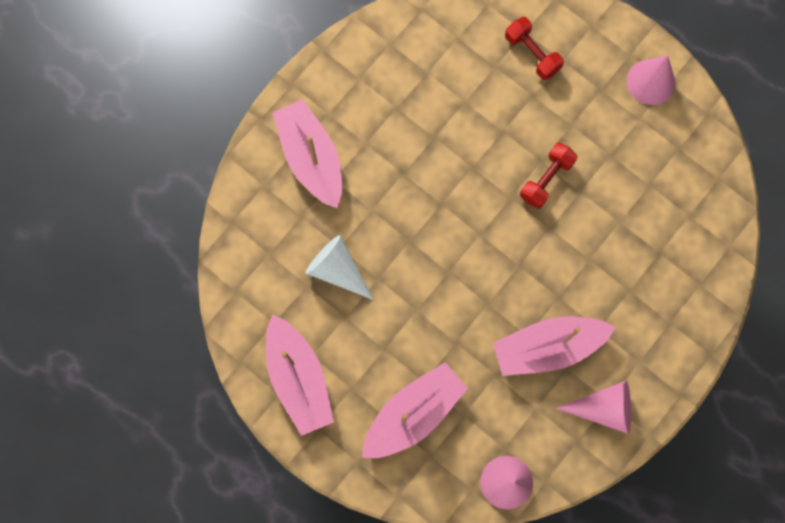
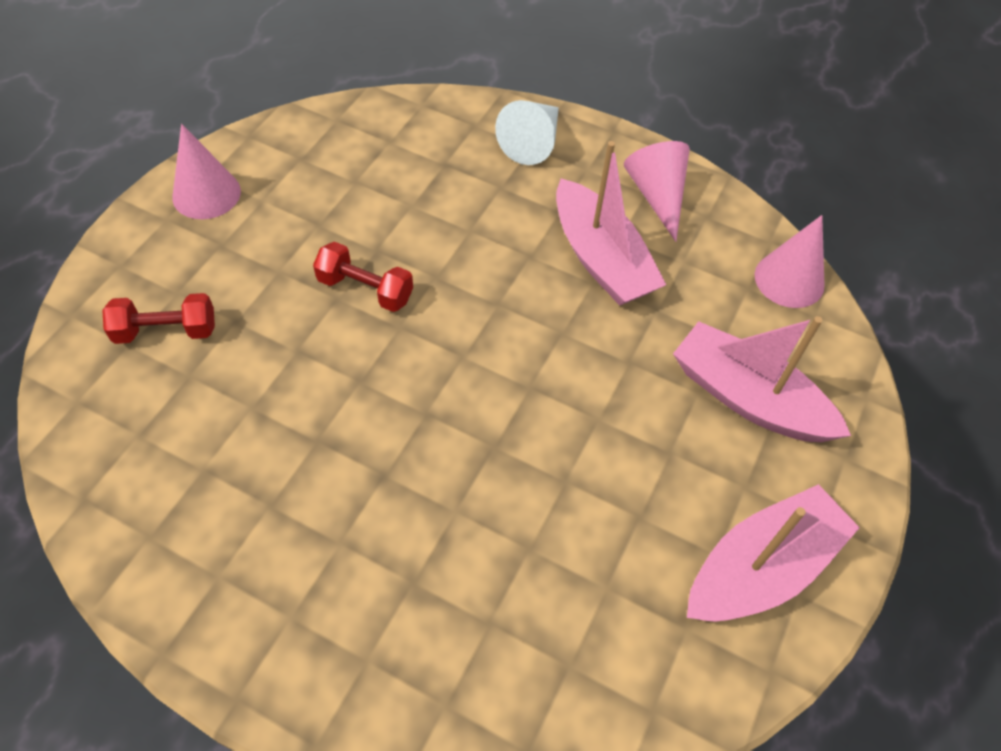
camera: 105 degrees left, 20 degrees down
pink boat [273,99,342,208] -> none
white cone [306,235,374,300] -> white cone moved to [495,100,559,165]
red dumbbell [505,17,564,80] -> red dumbbell turned 45 degrees clockwise [102,293,215,344]

